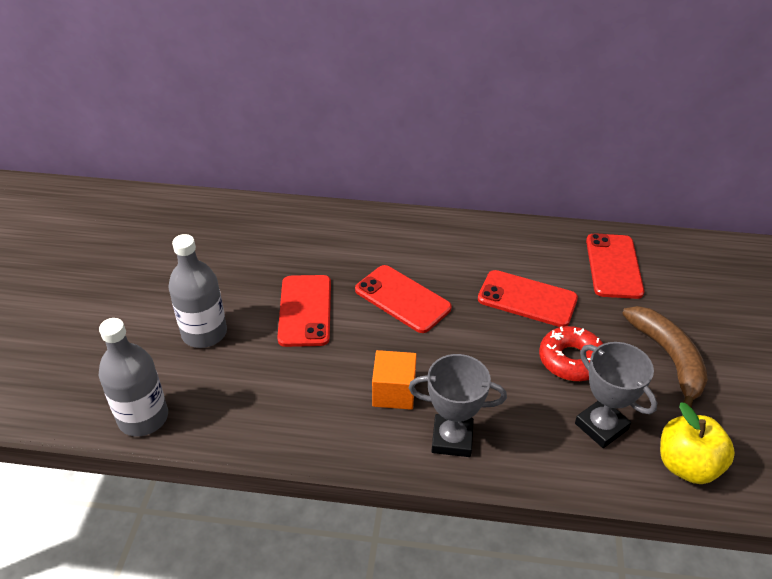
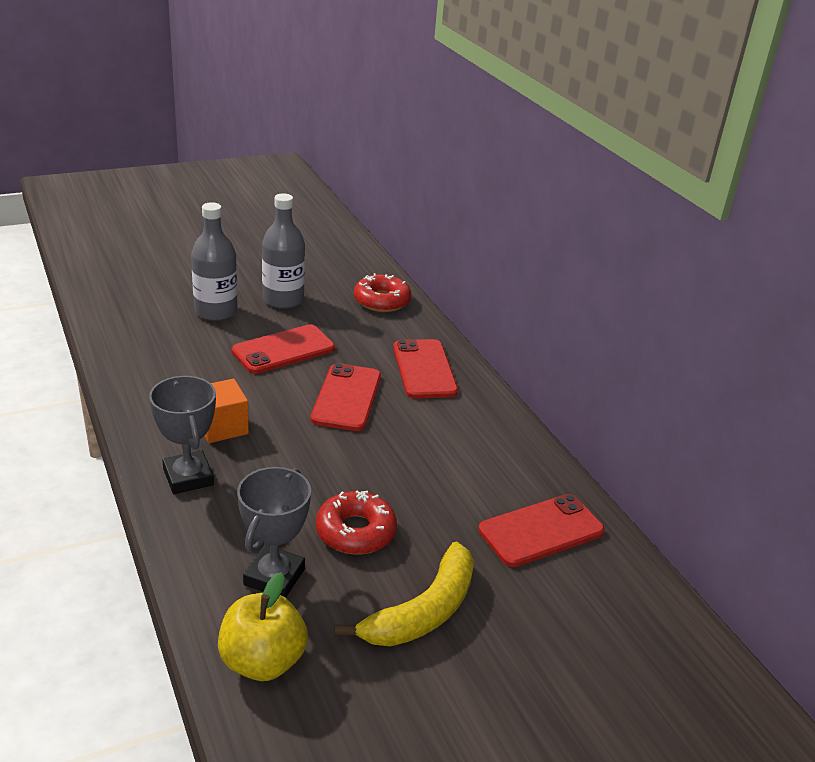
camera: 55 degrees right, 10 degrees down
grey bottle [99,318,168,436] -> grey bottle moved to [262,193,305,309]
red phone [478,270,578,327] -> red phone moved to [393,339,458,398]
brown banana [622,306,708,408] -> yellow banana [334,542,474,647]
none -> red donut [354,273,411,312]

